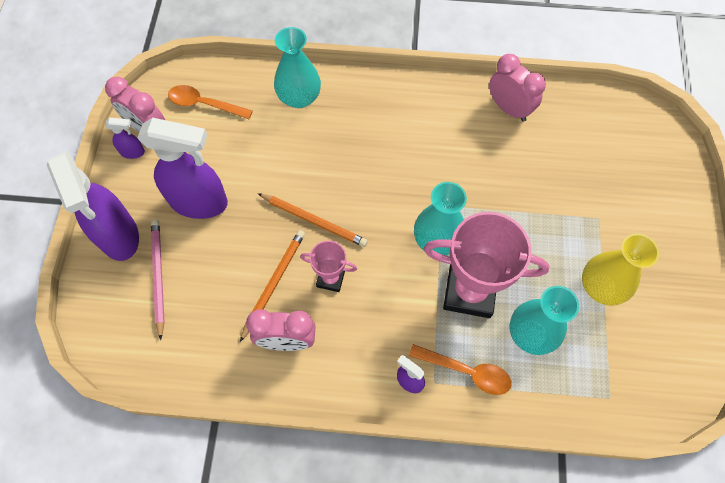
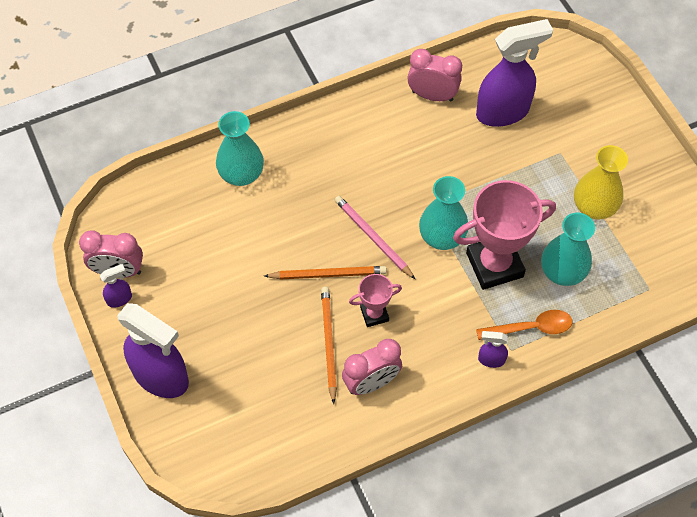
camera: 30 degrees left, 5 degrees down
purple spray bottle [138,117,228,219] -> purple spray bottle moved to [476,19,553,127]
pink pencil [151,219,165,340] -> pink pencil moved to [335,196,415,279]
orange spoon [168,85,253,119] -> none

